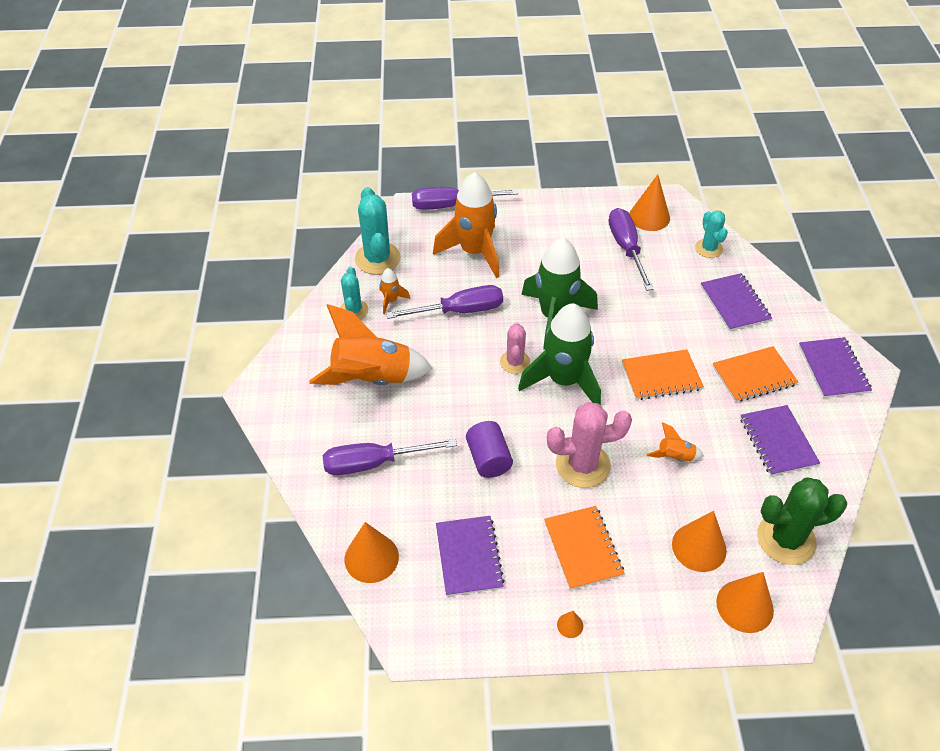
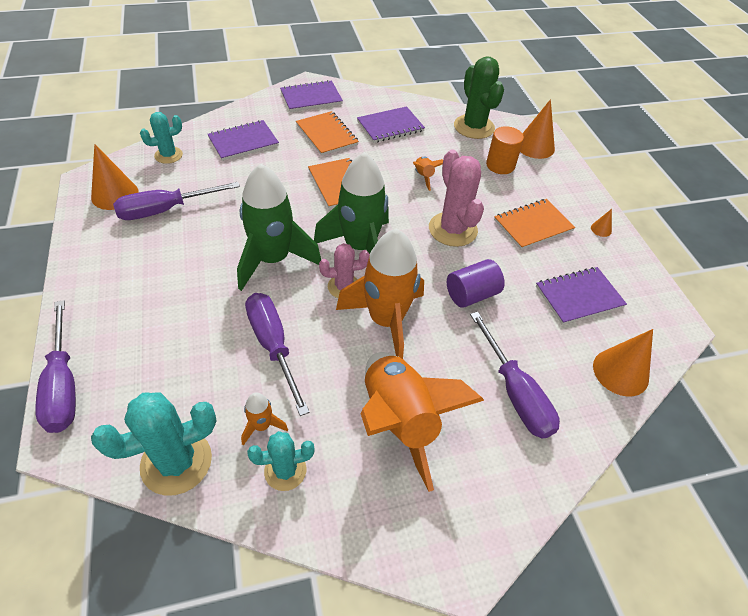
camera: 105 degrees left, 0 degrees up
orange rocket [433,172,500,278] -> orange rocket moved to [336,229,424,359]
orange cone [672,511,727,572] -> orange cylinder [486,126,524,174]

